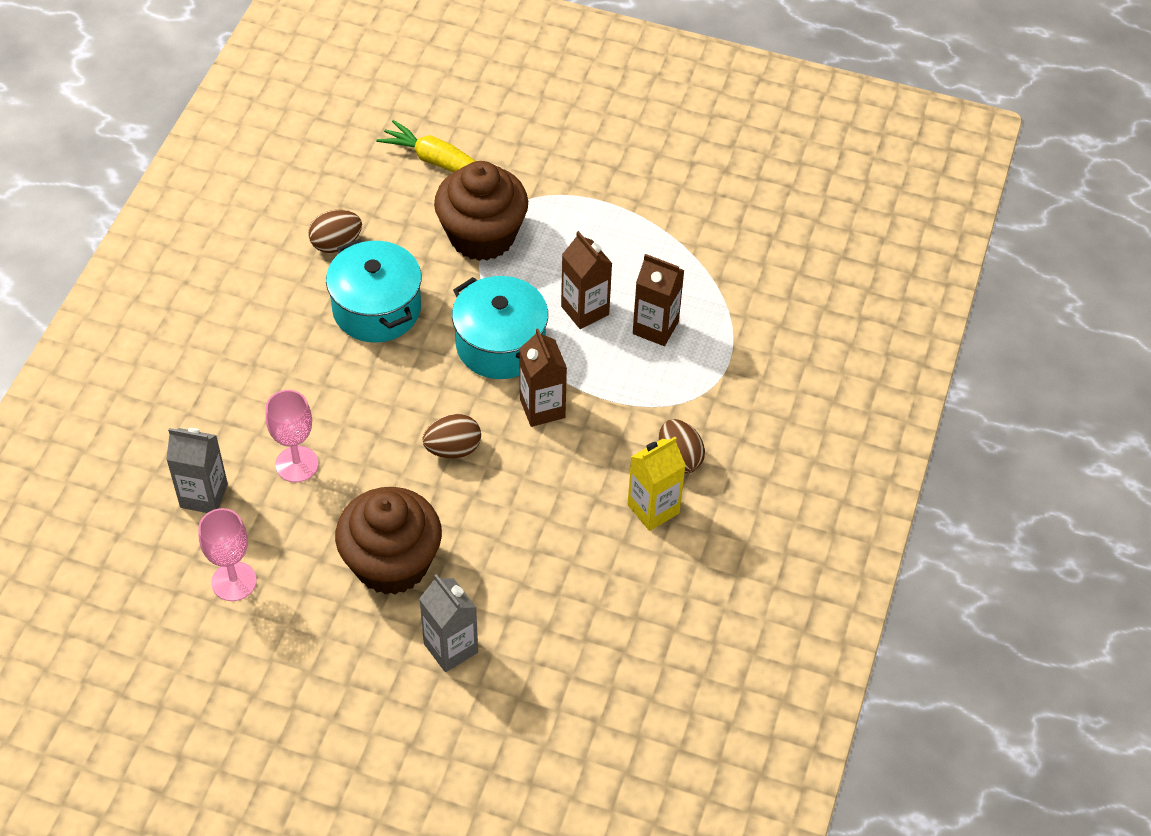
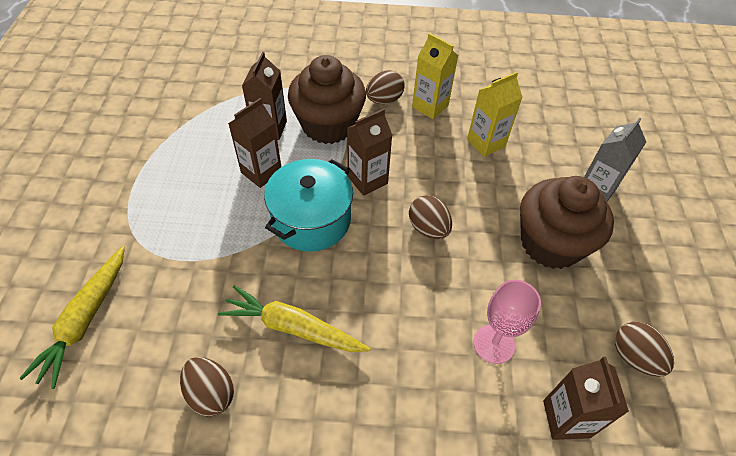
camera: 105 degrees left, 0 degrees up
grey carton [166,428,228,513] -> brown carton [543,357,629,440]
pink goblet [198,508,257,601] -> brown egg [615,322,674,377]
turquoise pot [326,239,422,342] -> yellow carrot [218,285,371,352]
brown cupcake [434,161,528,261] -> brown cupcake moved to [288,55,366,144]
none -> yellow carton [467,72,523,157]

